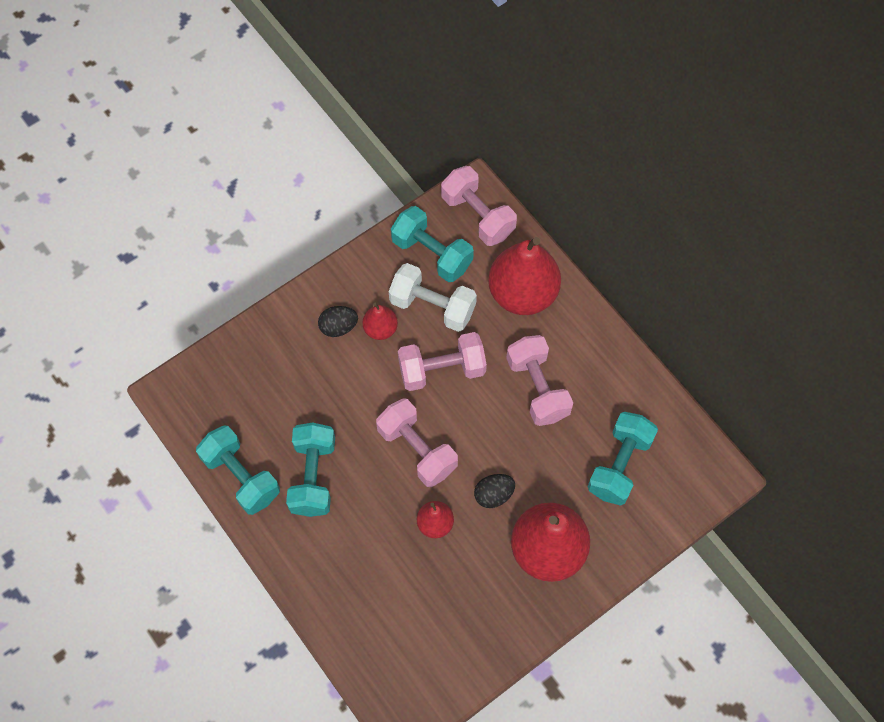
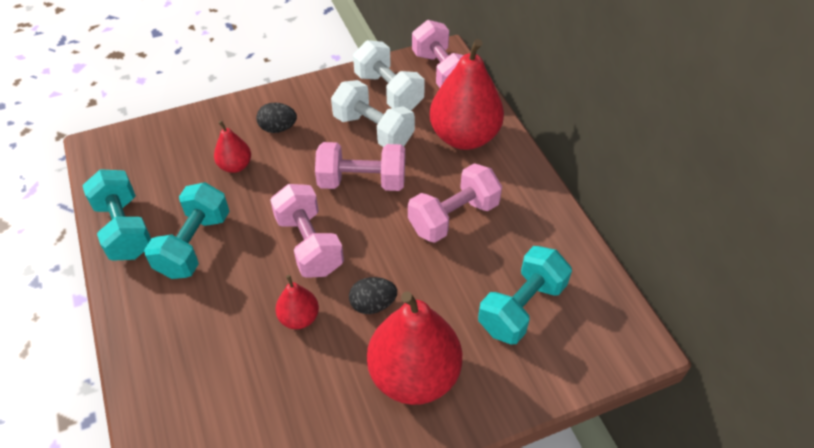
camera: 15 degrees right, 15 degrees down
red pear [362,303,398,340] -> red pear moved to [214,121,251,173]
turquoise dumbbell [391,206,474,282] -> white dumbbell [353,40,425,111]
pink dumbbell [506,335,573,426] -> pink dumbbell turned 60 degrees clockwise [408,163,502,243]

